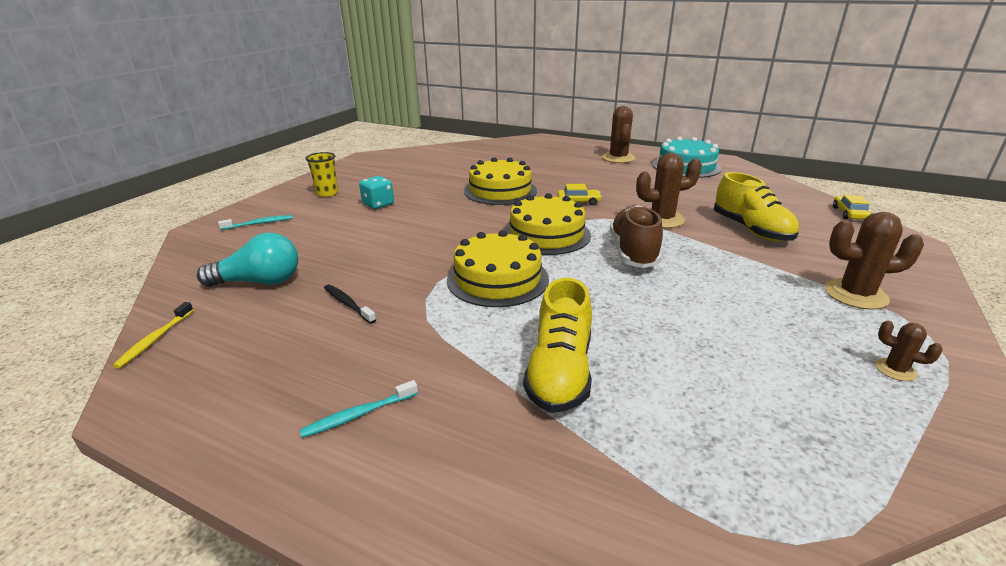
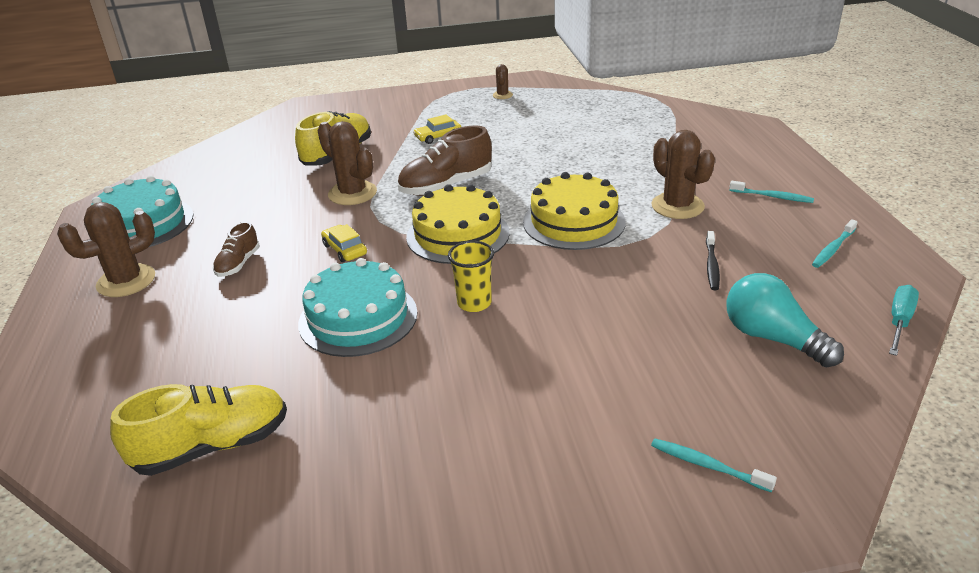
camera: 125 degrees left, 5 degrees up
yellow toothbrush [113,302,194,369] -> turquoise screwdriver [889,285,919,356]
yellow cup [305,152,338,197] -> yellow cup moved to [448,241,494,312]
turquoise dice [359,176,394,209] -> none
yellow cake [464,157,537,205] -> turquoise cake [298,258,418,357]
yellow shoe [523,278,592,413] -> yellow shoe moved to [110,384,287,476]
brown cactus [825,212,924,310] -> brown cactus moved to [651,130,715,219]
yellow car [833,195,871,220] -> yellow car moved to [413,114,461,144]
none -> brown shoe [213,221,260,277]
none -> turquoise toothbrush [812,219,858,268]

